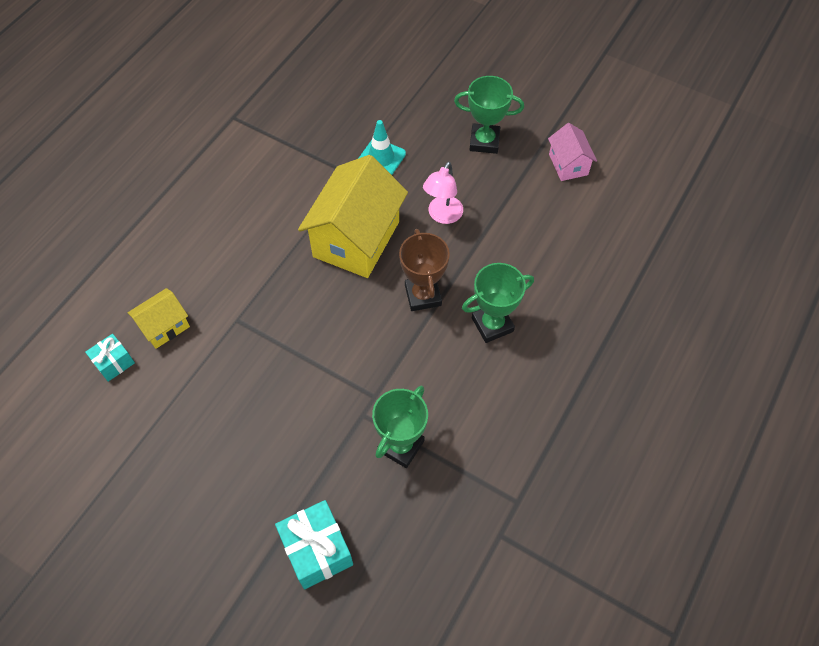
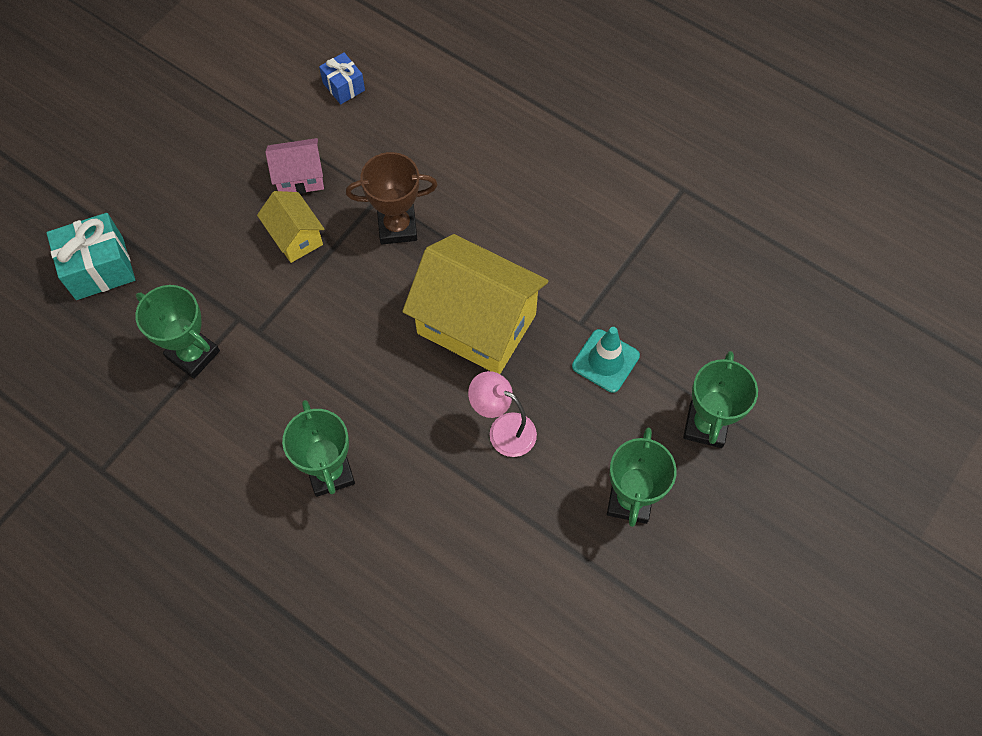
camera: 95 degrees right, 5 degrees up
turquoise gift [85,334,135,382] -> blue gift [319,53,365,104]
yellow house [128,288,190,349] -> yellow house moved to [257,191,324,263]
brown trophy [399,229,450,311] -> brown trophy moved to [346,152,438,244]
pink house [548,123,597,181] -> pink house moved to [265,138,324,194]
none -> green trophy [683,351,758,448]

